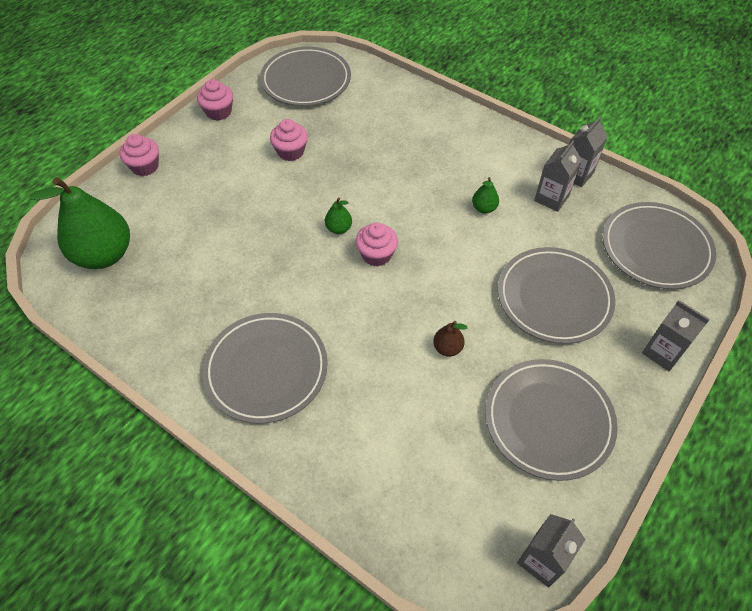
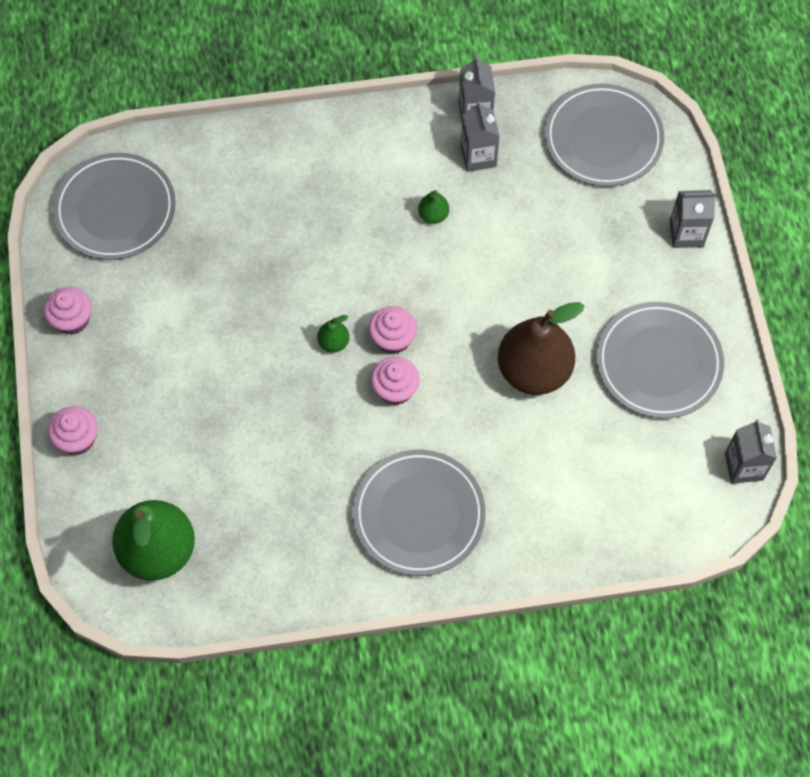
camera: 45 degrees left, 10 degrees up
pink cupcake [270,119,308,161] -> pink cupcake moved to [371,357,420,405]
brown pear [433,321,467,356] -> brown pear [498,302,585,395], size x2.36
grey plate [498,247,615,344] -> none

